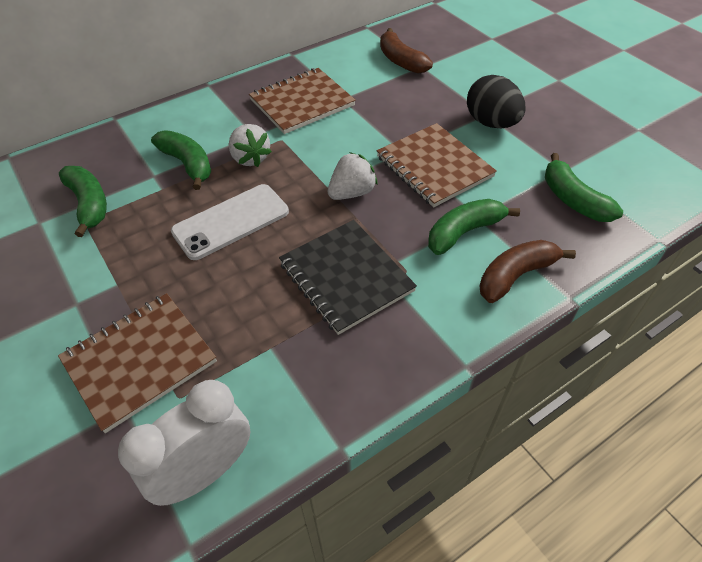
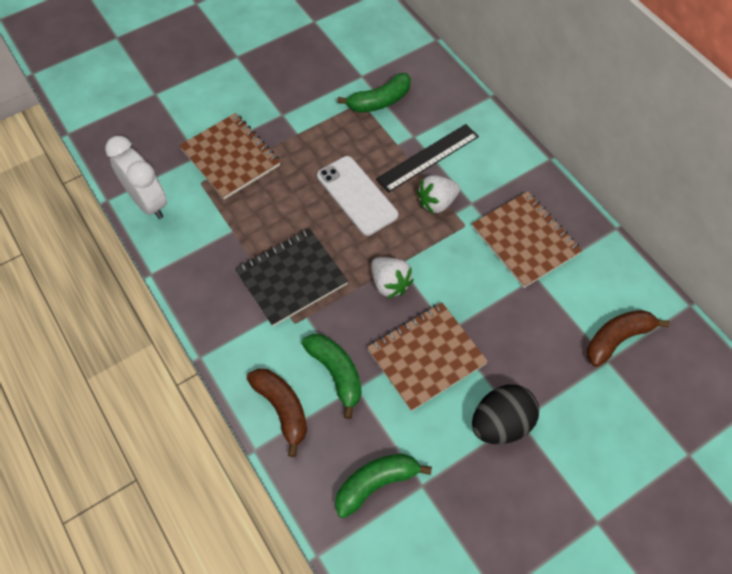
camera: 90 degrees right, 10 degrees up
green banana [151,130,211,190] -> black ruler [376,124,479,193]

